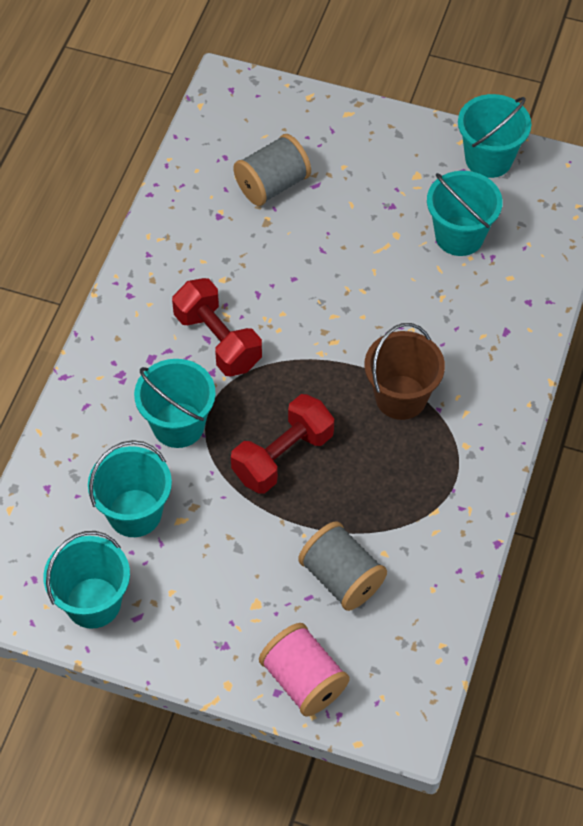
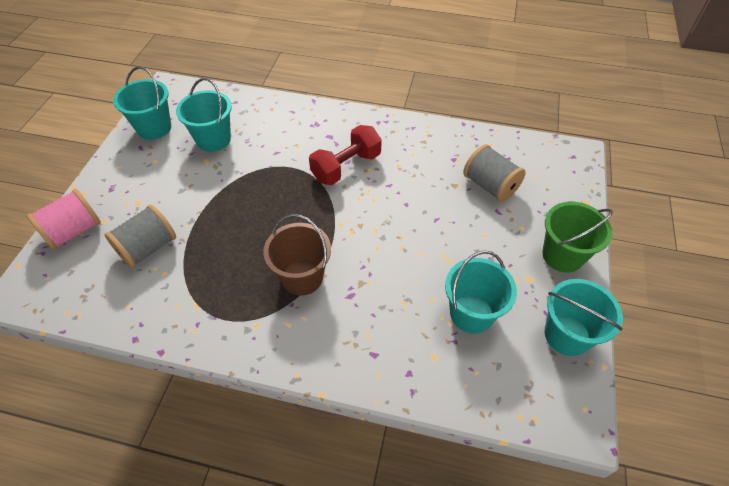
camera: 85 degrees right, 5 degrees down
turquoise bucket [134,359,216,448] -> none
red dumbbell [231,394,334,494] -> none
none -> green bucket [542,202,613,273]

